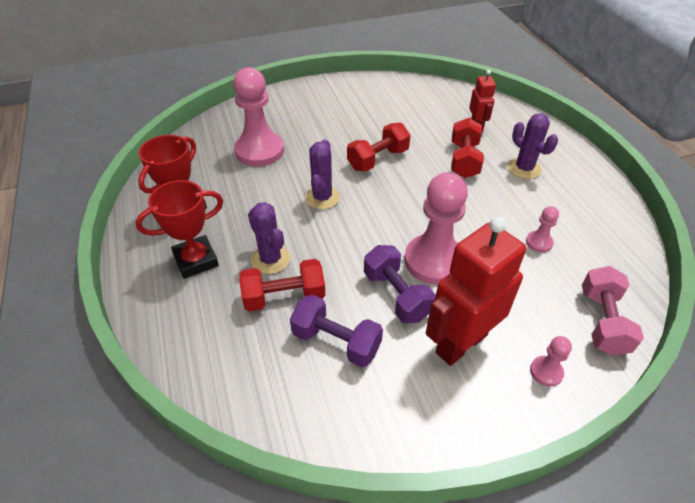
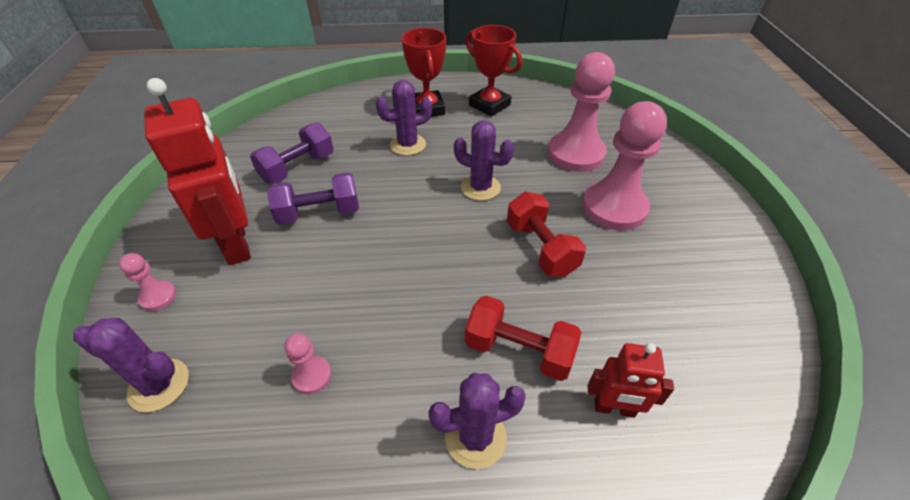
camera: 105 degrees right, 0 degrees up
red dumbbell [239,259,325,312] -> none
pink pawn [404,172,468,285] -> pink pawn moved to [582,101,667,230]
pink dumbbell [582,266,644,356] -> purple cactus [73,318,189,412]

